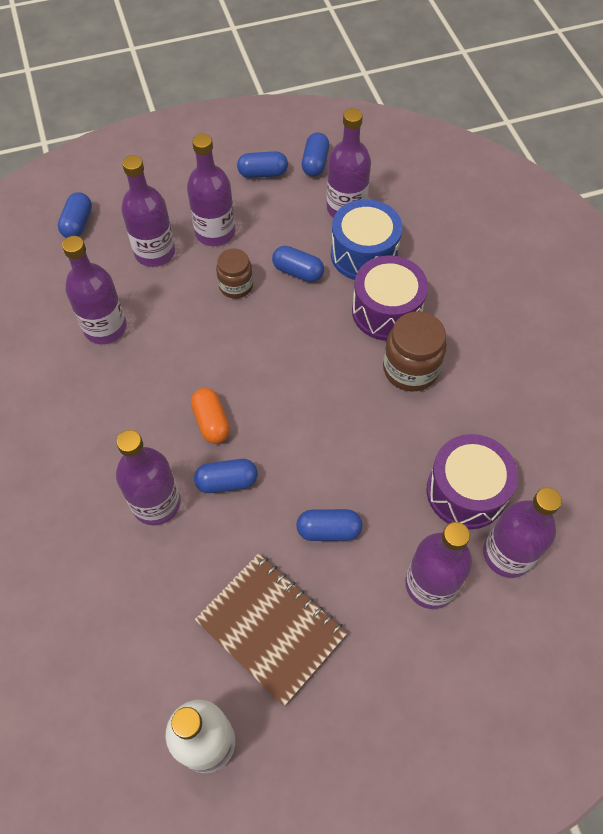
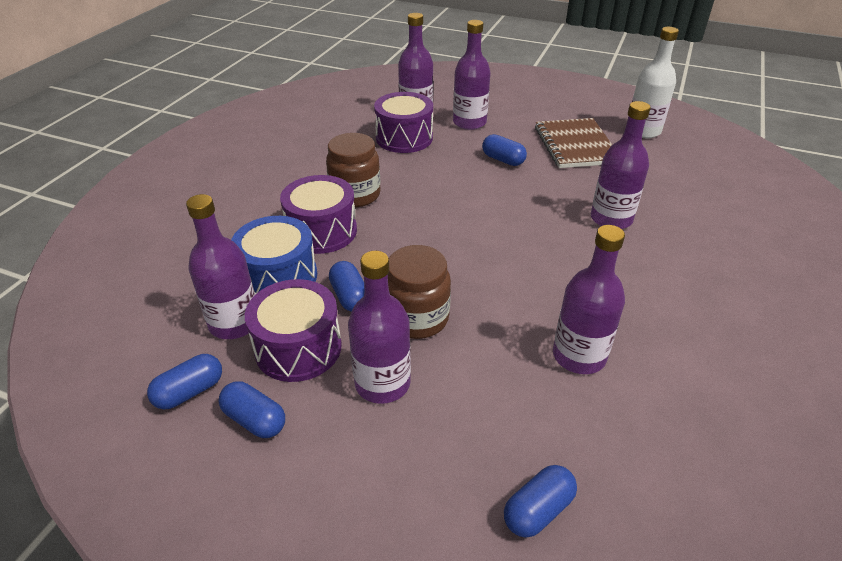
camera: 140 degrees left, 20 degrees down
purple bottle [121,155,175,267] -> none
orange capsule [191,388,230,444] -> none
blue capsule [194,459,258,493] -> none
brown jar [216,249,253,298] -> brown jar [388,245,451,339], size x1.54
none -> purple drum [245,279,342,382]

